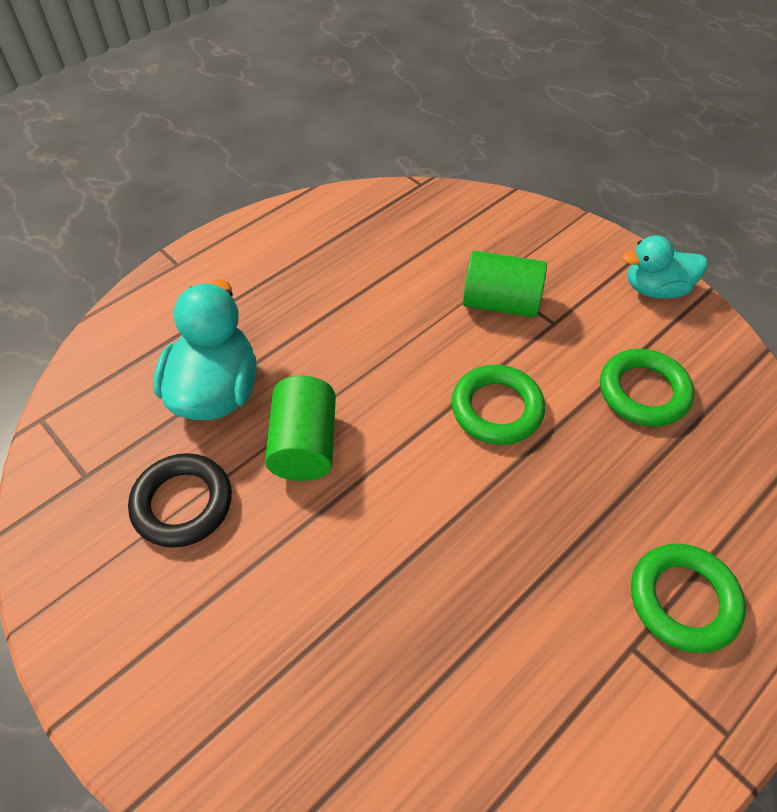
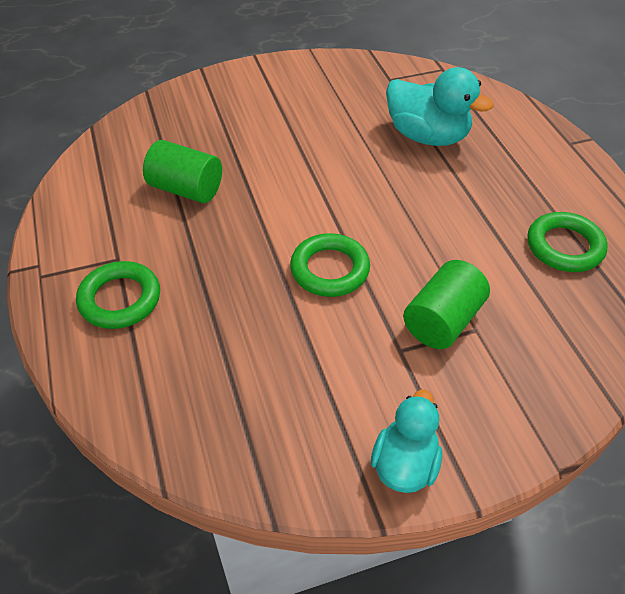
camera: 115 degrees right, 5 degrees down
black ring [128,453,232,548] -> none
green cylinder [265,376,336,481] -> green cylinder moved to [143,140,222,203]
green ring [600,349,694,427] -> green ring moved to [527,212,608,272]

